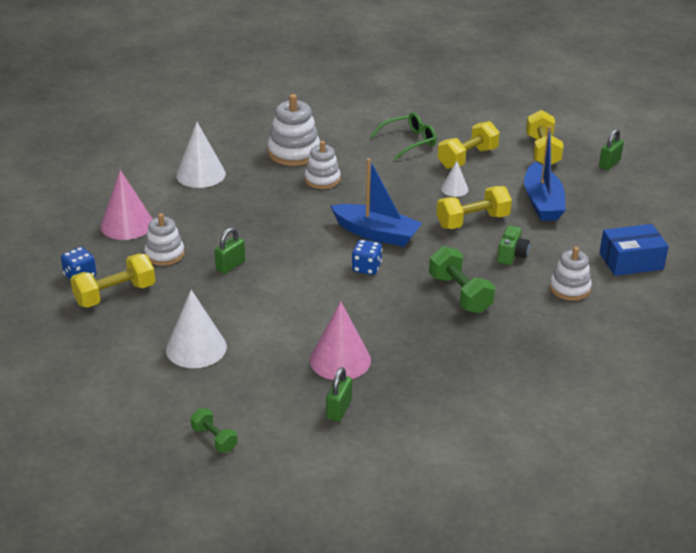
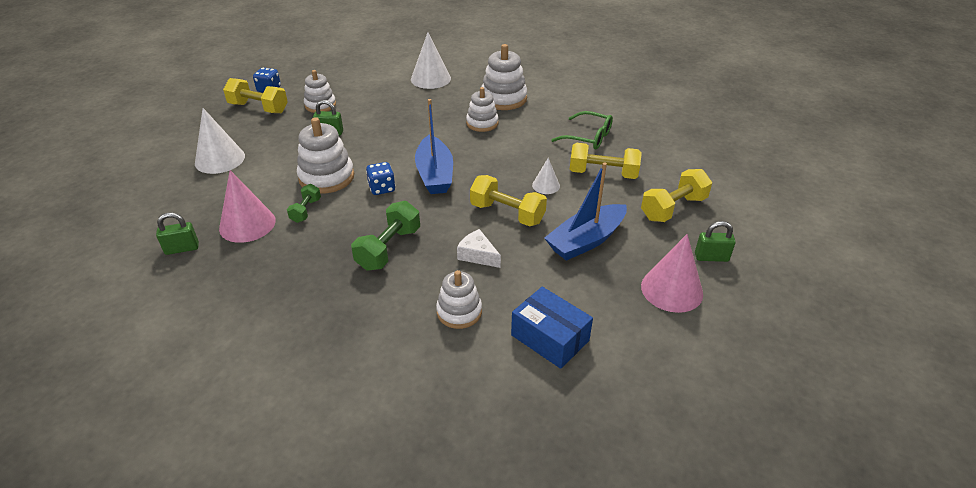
camera: 55 degrees right, 5 degrees up
pink cone [101,170,153,240] -> pink cone moved to [641,234,703,313]
green dumbbell [190,408,238,453] -> green dumbbell moved to [287,184,321,223]
green camera [497,225,530,265] -> white cheese [457,229,501,268]
none -> white stacking toy [297,117,354,194]

